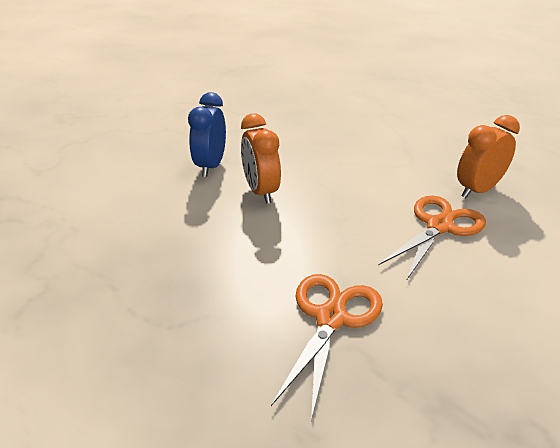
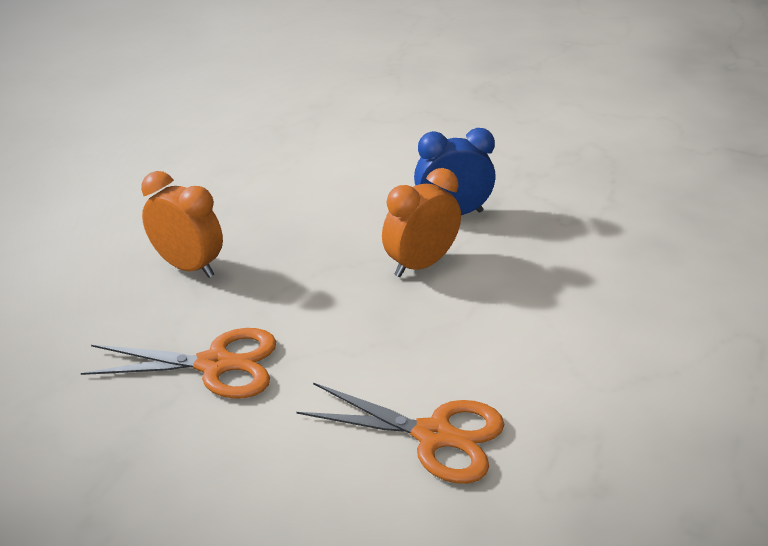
camera: 70 degrees right, 0 degrees up
orange clock [457,115,520,198] -> orange clock moved to [141,171,223,278]

